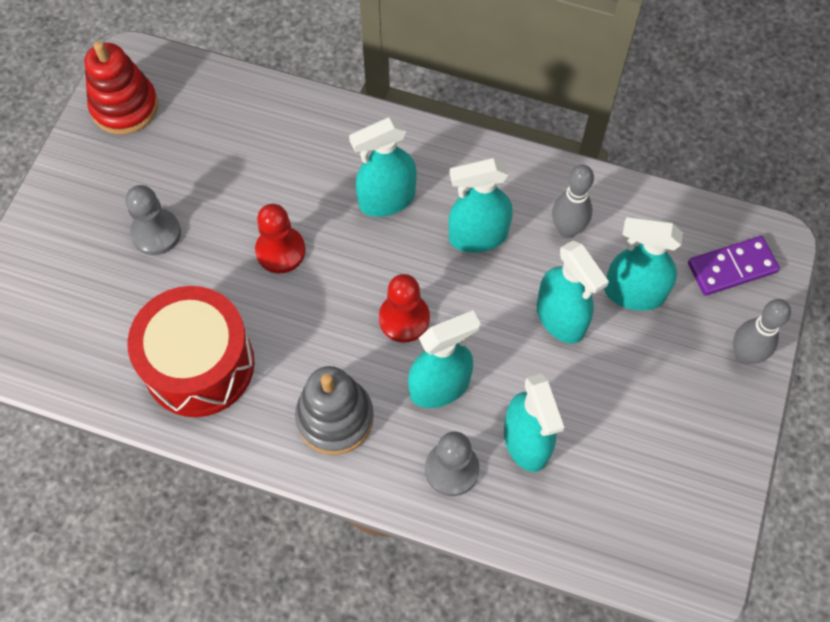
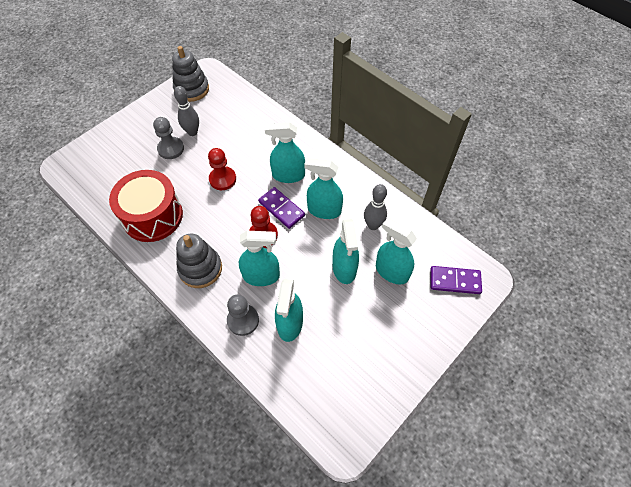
camera: 25 degrees right, 5 degrees down
red stacking toy [84,41,158,135] -> grey stacking toy [172,46,209,102]
grey bowling pin [733,299,791,365] -> grey bowling pin moved to [174,86,199,136]
none -> purple domino [258,187,305,229]

